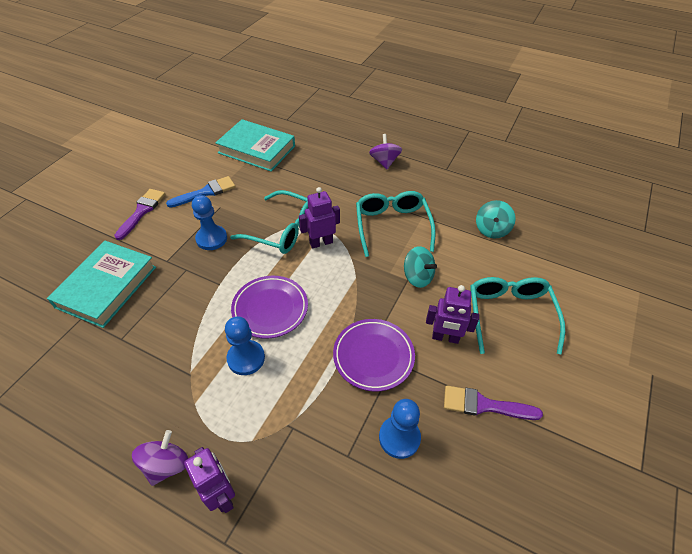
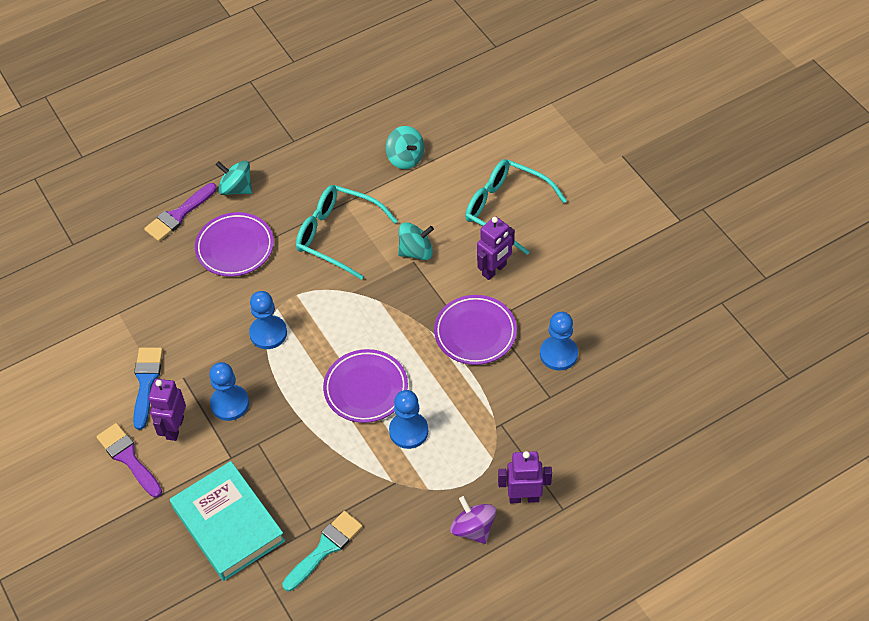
camera: 55 degrees left, 5 degrees up
turquoise book [215,119,295,172] -> none
turquoise glasses [230,190,308,254] -> blue pawn [249,291,287,349]
purple robot [299,187,340,249] -> purple robot moved to [148,379,186,441]
purple spinning top [369,134,402,169] -> turquoise spinning top [216,161,252,195]
purple brush [444,385,543,420] -> purple brush moved to [144,183,217,241]
none -> purple plate [195,212,274,277]
none -> turquoise brush [282,511,363,591]

